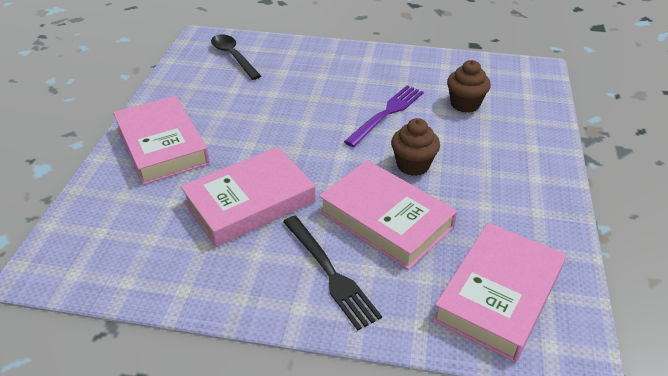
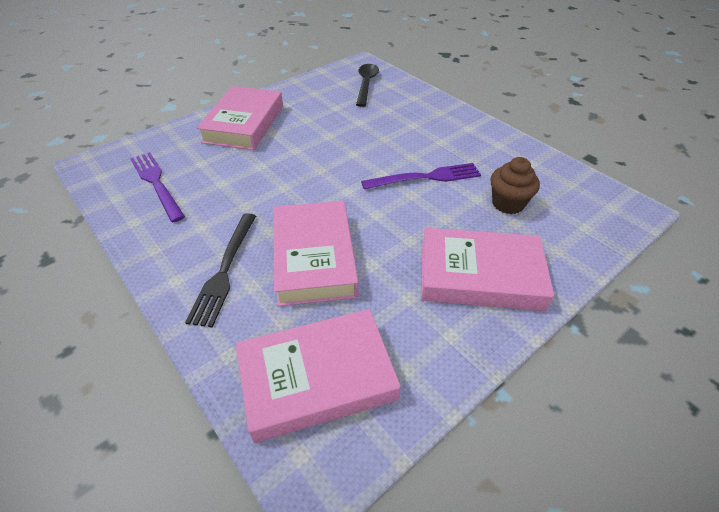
camera: 40 degrees right, 5 degrees up
pink book [180,147,316,247] -> pink book moved to [421,228,554,311]
brown cupcake [391,118,440,176] -> none
none -> purple fork [130,152,185,222]

